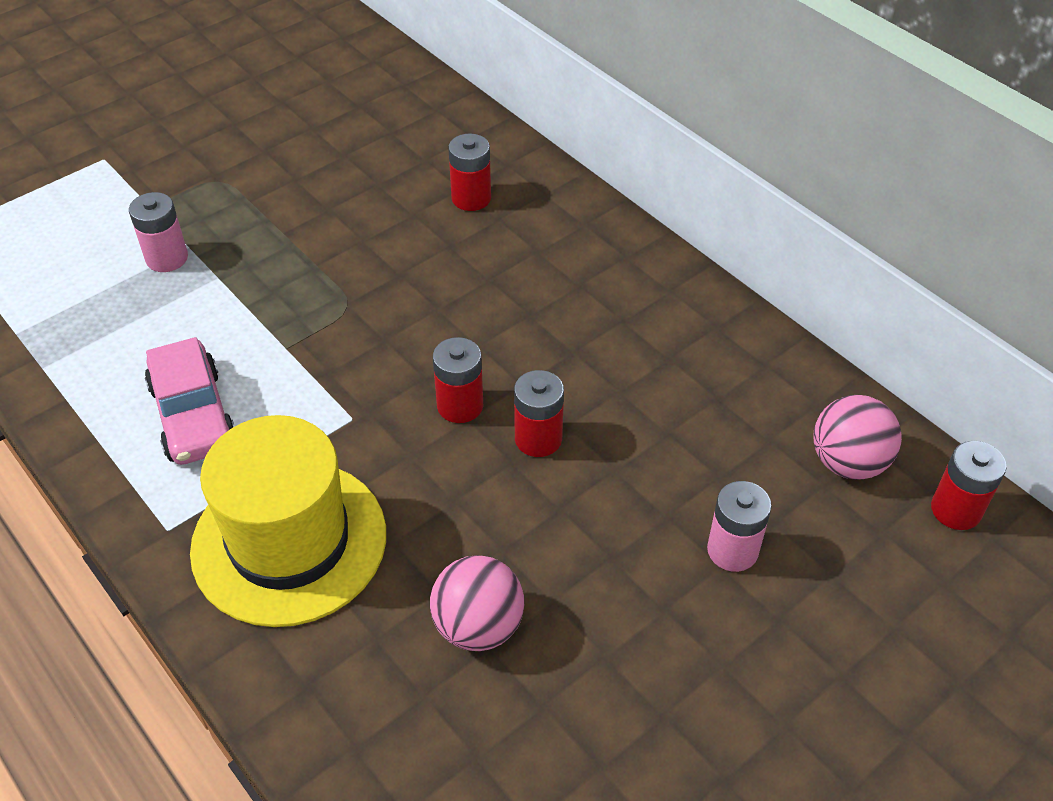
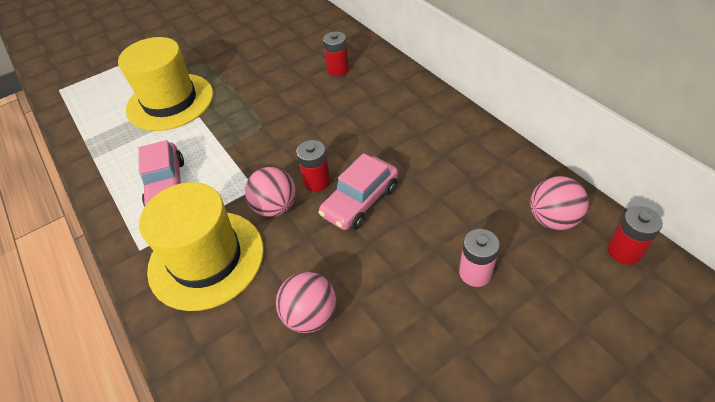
camera: 10 degrees right, 0 degrees up
pink battery [129,192,188,272] -> yellow hat [118,37,213,131]
red battery [514,370,564,457] -> pink car [318,153,398,230]
none -> pink ball [245,167,296,217]

